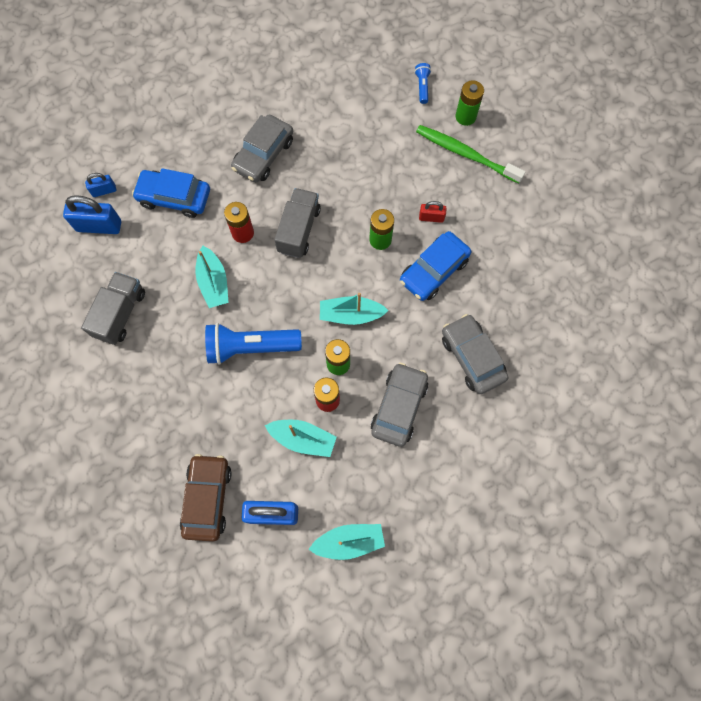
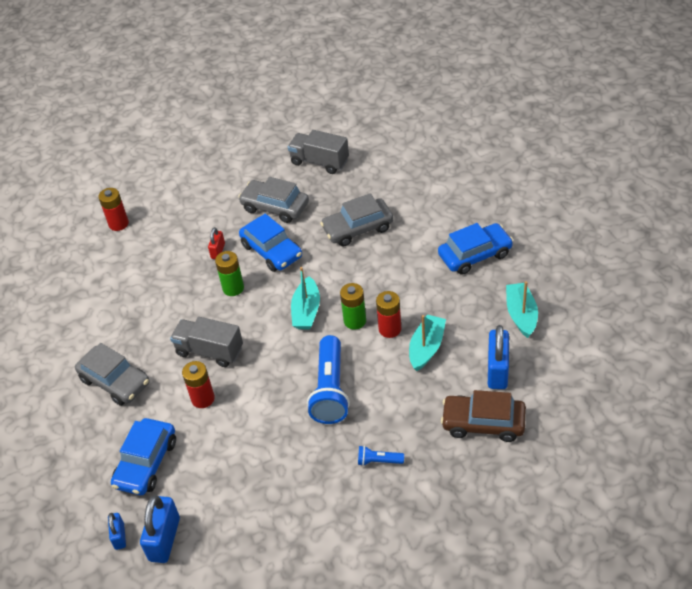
camera: 80 degrees left, 25 degrees down
grey truck [81,272,145,345] -> grey truck moved to [288,130,349,174]
turquoise boat [195,246,229,308] -> none
grey car [371,363,428,447] -> grey car moved to [238,177,309,223]
blue flashlight [415,63,431,104] -> blue flashlight moved to [358,446,404,466]
green toothbrush [416,125,525,183] -> none
green battery [456,80,484,126] -> red battery [98,188,129,231]
none -> blue car [438,223,513,275]

